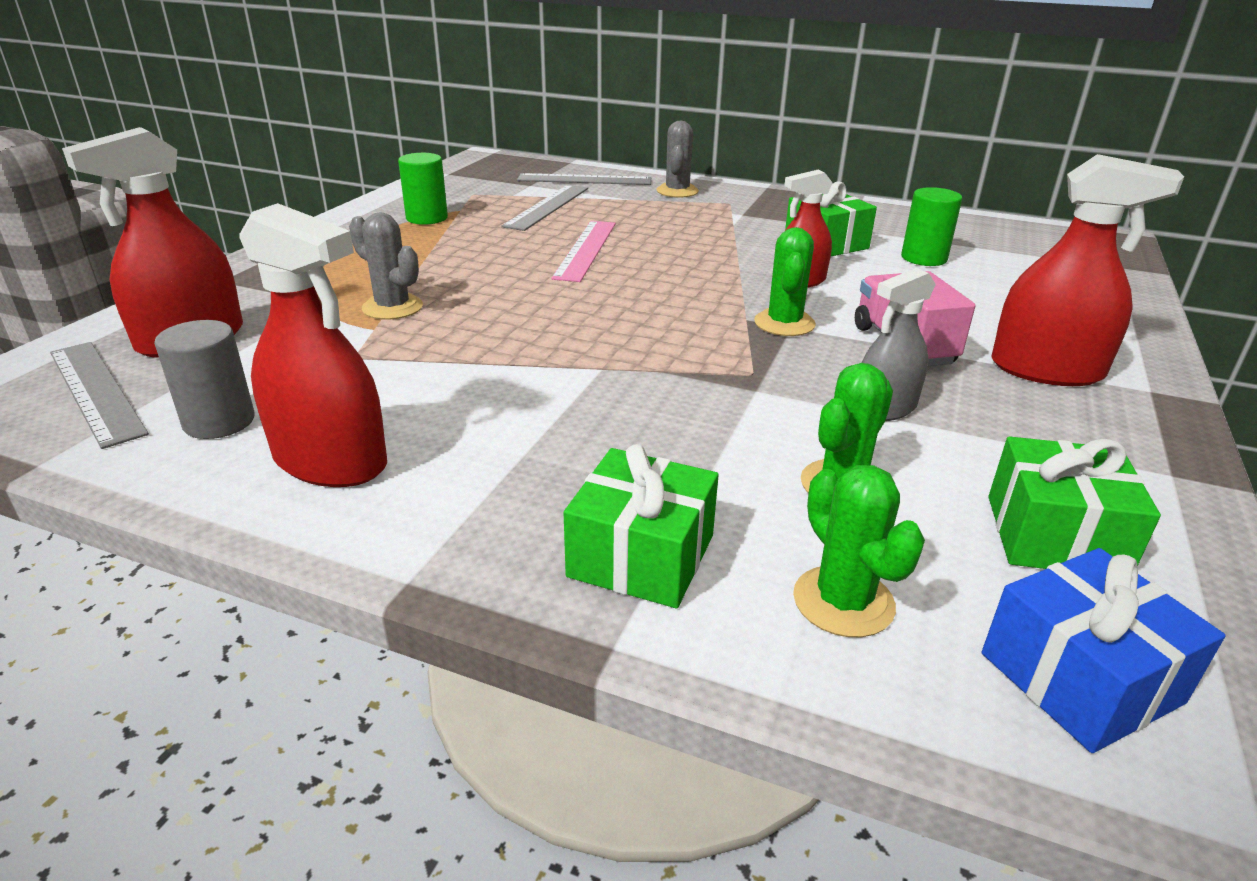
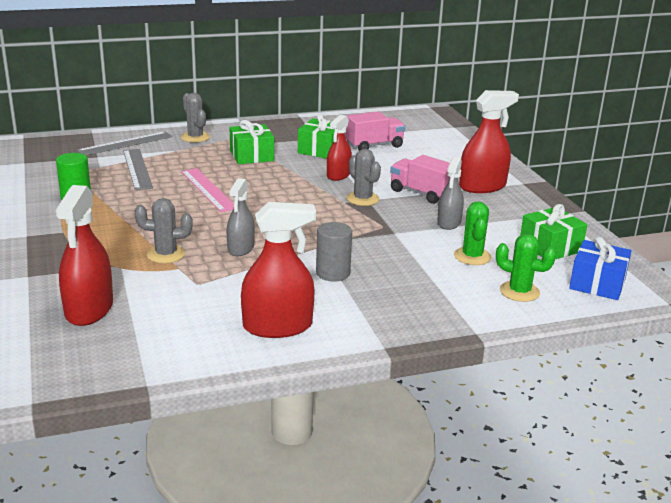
camera: 40 degrees left, 5 degrees down
grey ruler [50,342,149,449] -> none
grey cylinder [154,320,255,439] -> grey cylinder moved to [316,222,352,282]
green gift [564,444,719,609] -> green gift moved to [230,120,274,164]
green cactus [754,227,816,336] -> grey cactus [346,149,381,206]
green cylinder [901,187,962,266] -> pink truck [345,111,405,151]
none -> grey spray bottle [227,178,255,256]

